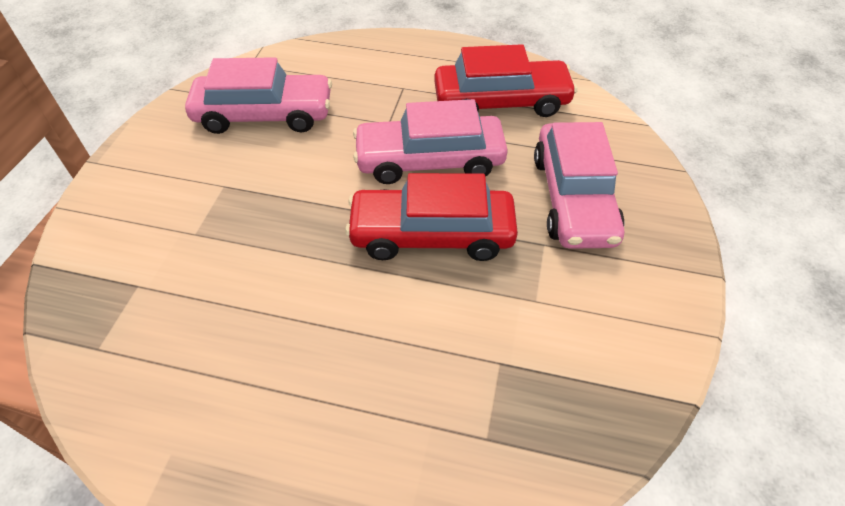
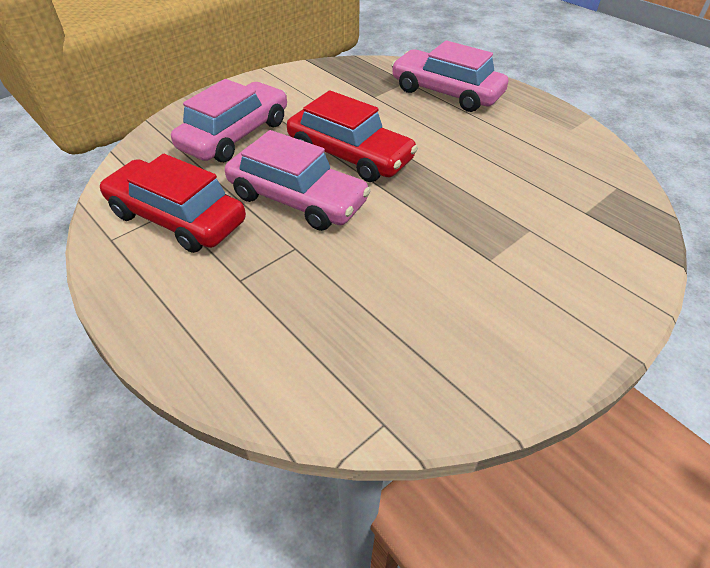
camera: 145 degrees left, 5 degrees down
pink car [185,57,332,134] -> pink car moved to [391,40,508,112]

